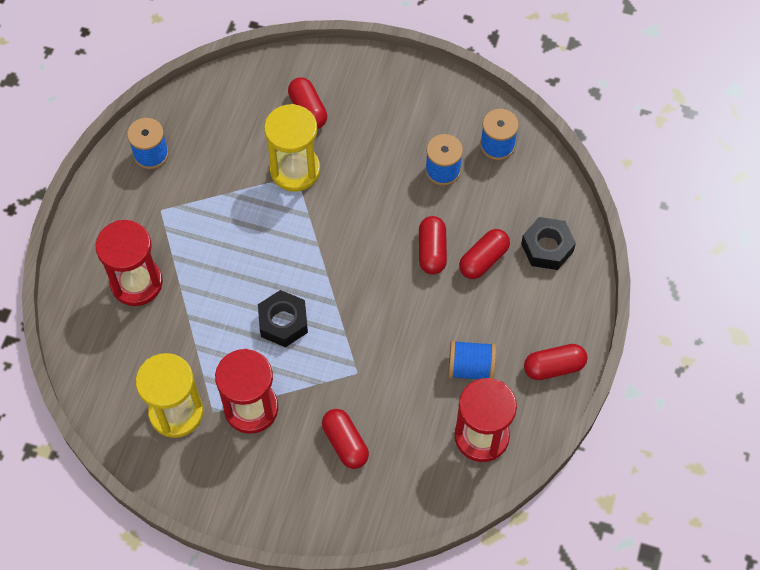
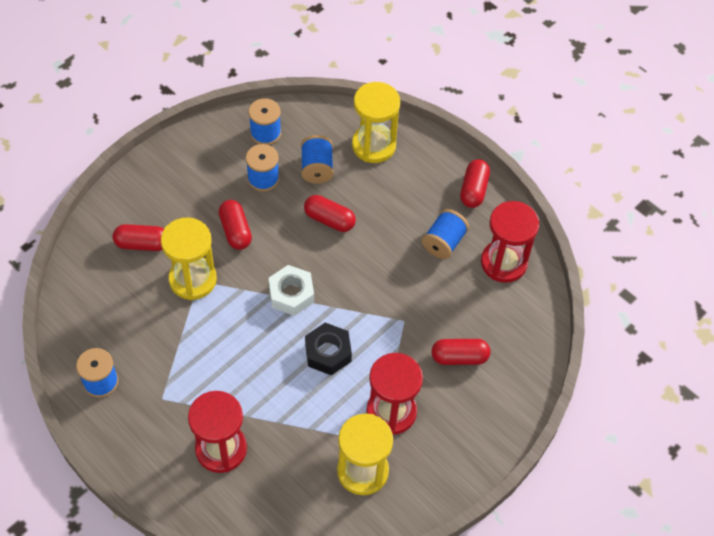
camera: 65 degrees left, 5 degrees down
red capsule [459,229,510,279] -> red capsule moved to [219,200,252,250]
black nut [521,217,576,270] -> yellow hourglass [352,82,400,163]
none -> white nut [269,265,314,316]
none -> blue spool [301,135,334,184]

